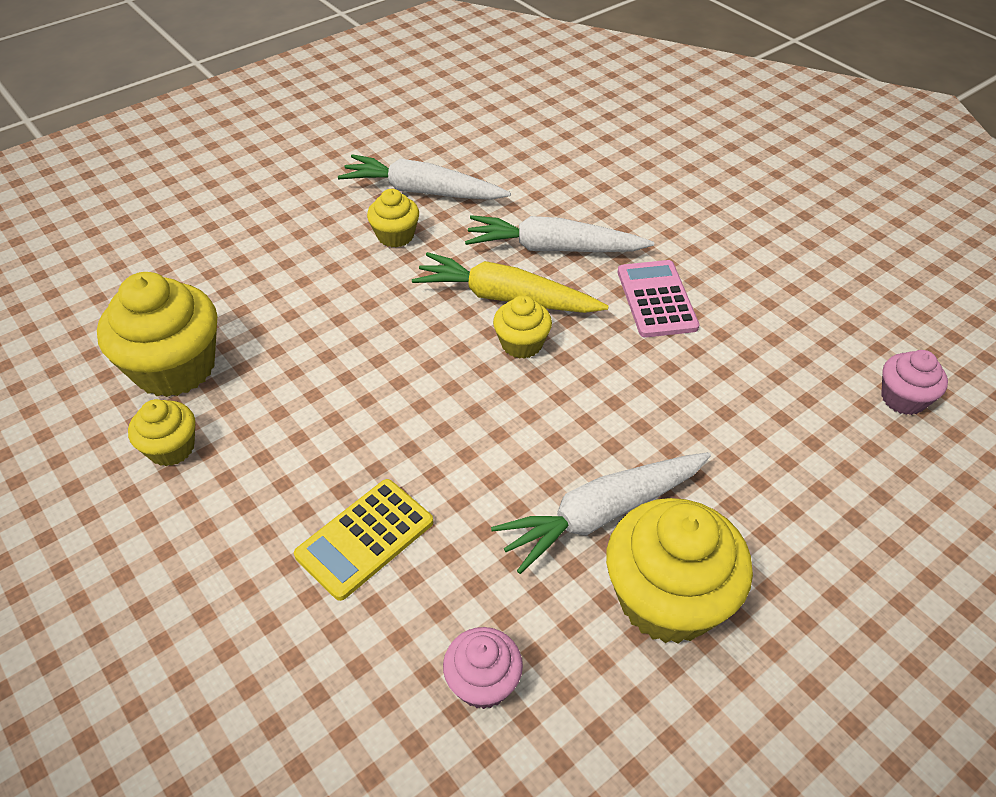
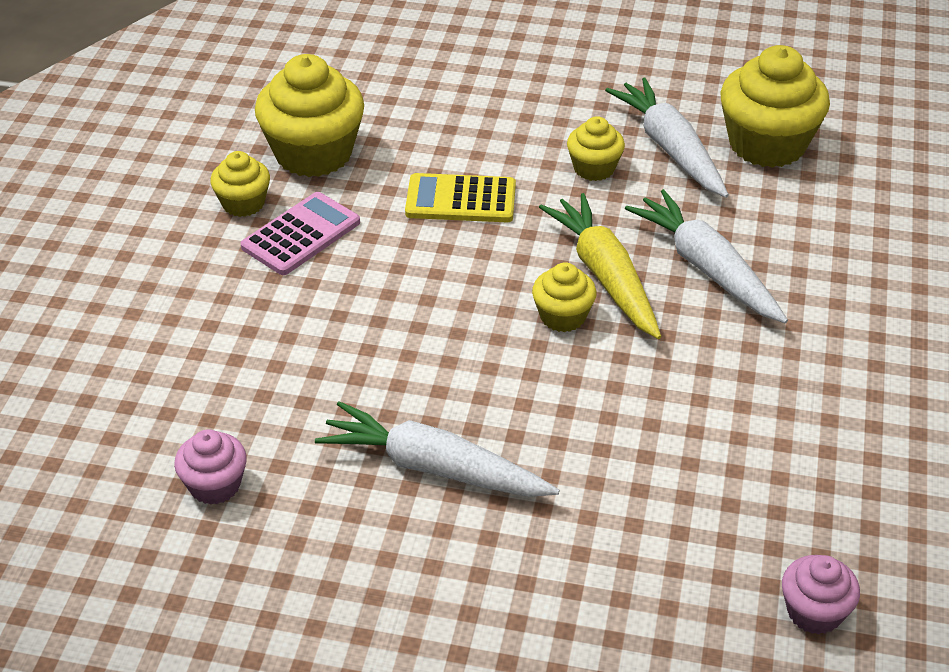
camera: 50 degrees right, 5 degrees down
yellow calculator [294,479,433,601] -> yellow calculator moved to [405,173,516,222]
yellow cupcake [606,498,753,644] -> yellow cupcake moved to [720,45,830,168]
pink calculator [618,260,699,337] -> pink calculator moved to [241,192,360,275]

